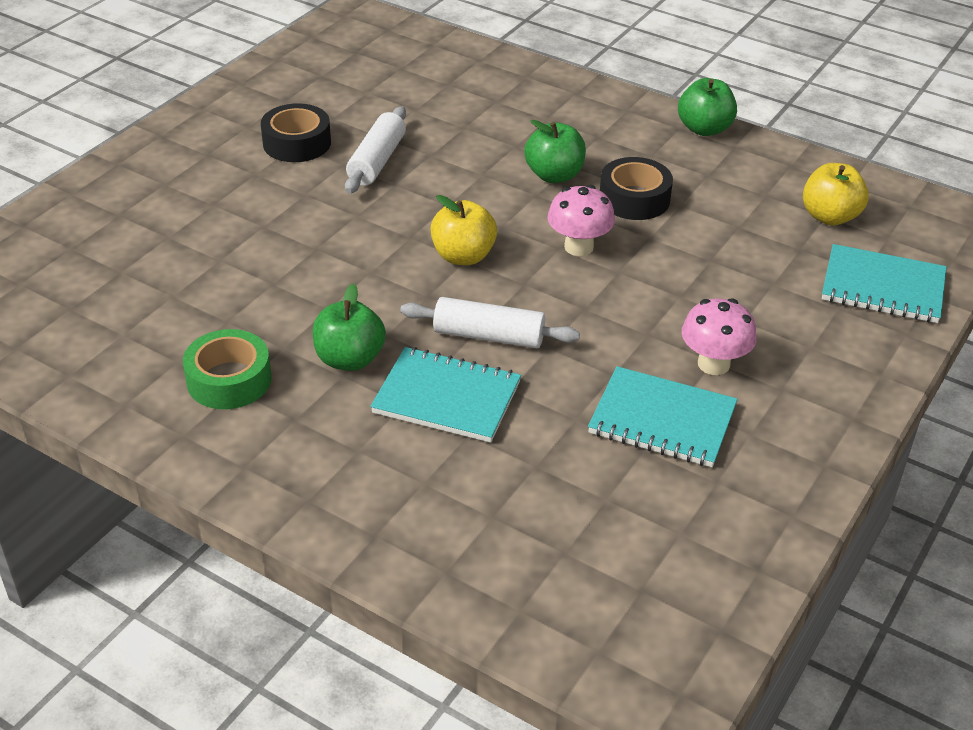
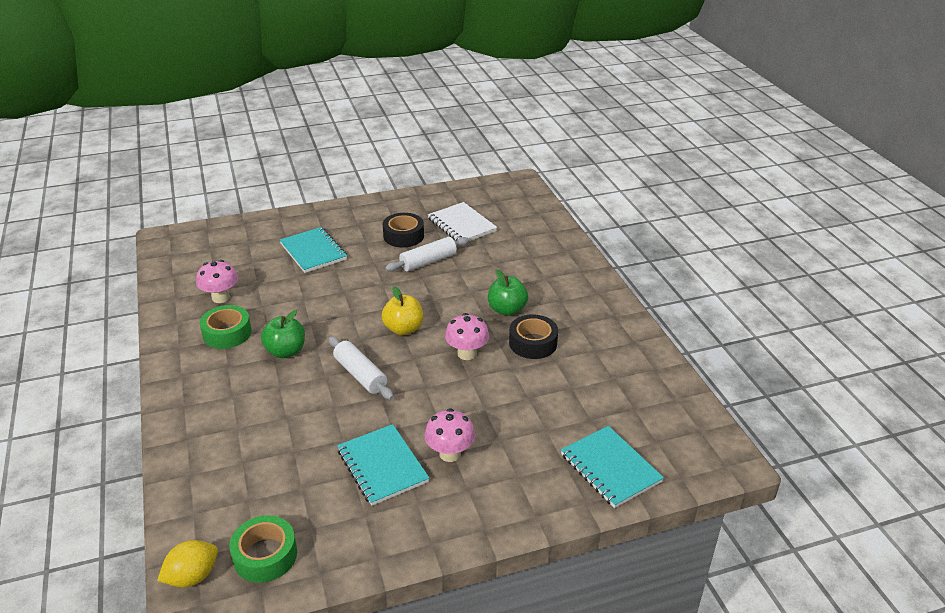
camera: 40 degrees right, 5 degrees down
turquoise notebook [370,347,521,443] -> turquoise notebook moved to [280,227,347,273]
green apple [678,78,737,136] -> none
yellow apple [803,163,869,225] -> none
none -> yellow lemon [157,540,218,588]
none -> pink mushroom [196,260,238,303]
none -> green tape [229,515,297,583]
none -> white notebook [428,202,497,241]

